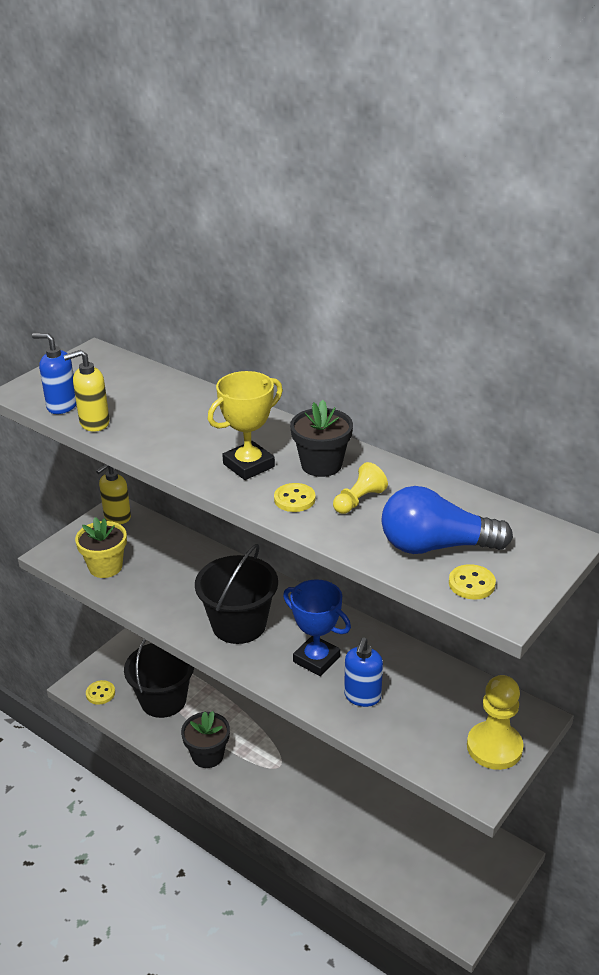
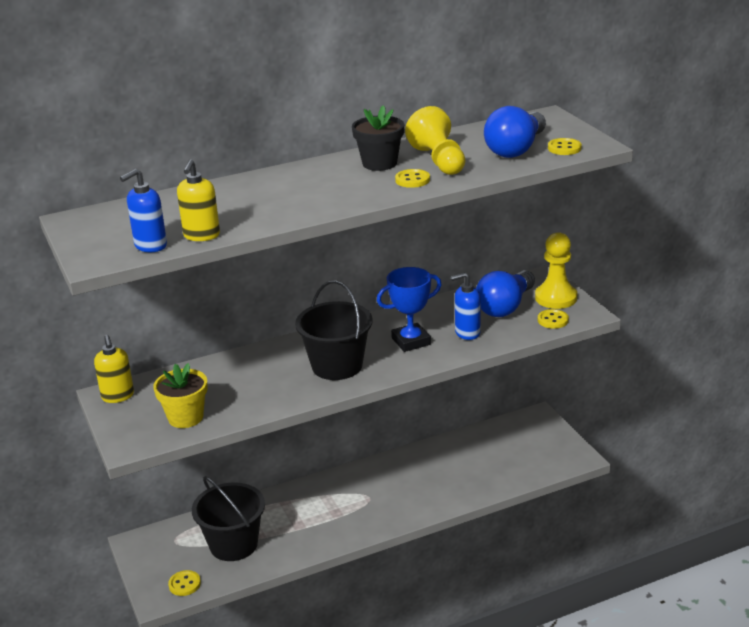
camera: 60 degrees left, 5 degrees down
black flower pot [181,711,230,768] -> none
yellow trophy [208,371,283,480] -> none
yellow pawn [333,462,388,514] -> yellow pawn [405,106,466,175], size x1.71
blue soap dispenser [344,638,383,707] -> blue soap dispenser turned 120 degrees clockwise [451,272,481,340]
none -> blue light bulb [476,270,535,317]
none -> yellow button [538,309,569,329]

